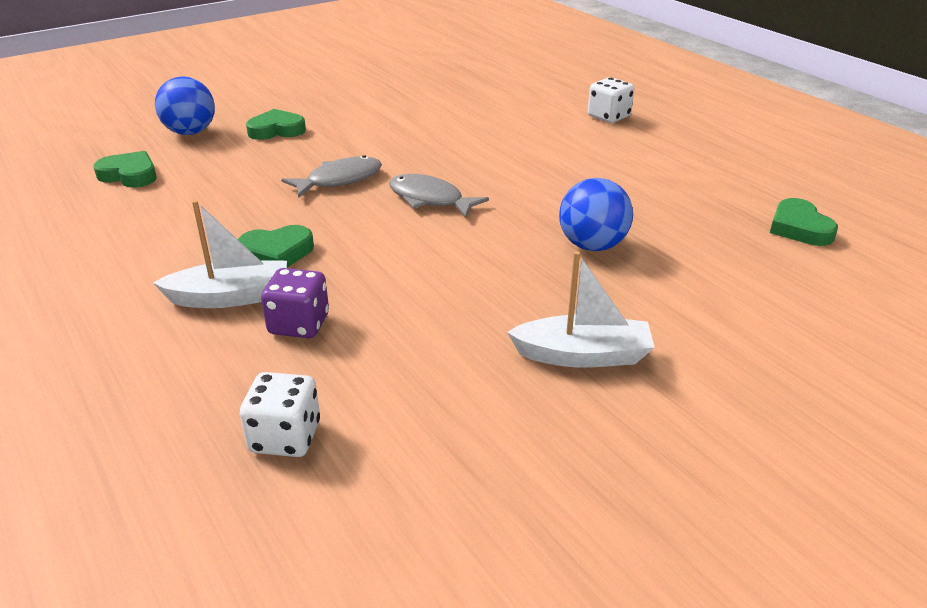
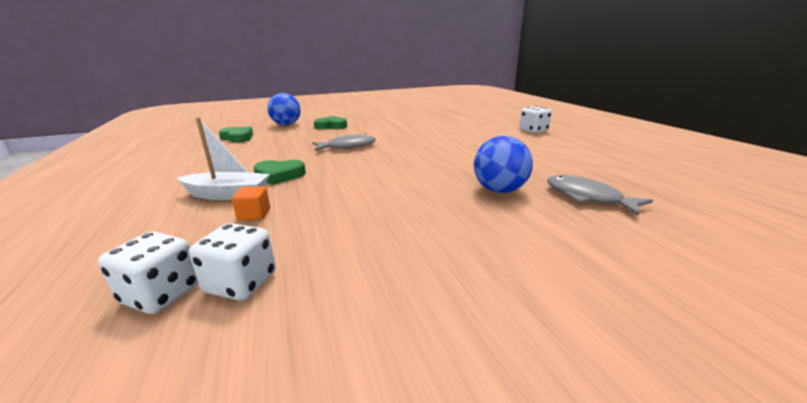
camera: 15 degrees right, 10 degrees down
purple dice [261,268,329,338] -> orange cube [232,186,270,221]
grey fish [389,174,489,218] -> grey fish moved to [547,175,653,216]
white boat [507,251,655,368] -> none
green heart [770,198,838,246] -> none
none -> white dice [189,223,276,301]

